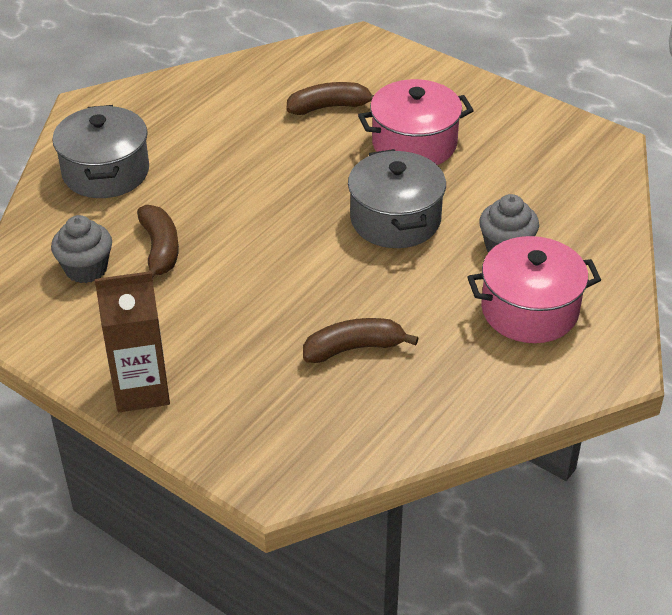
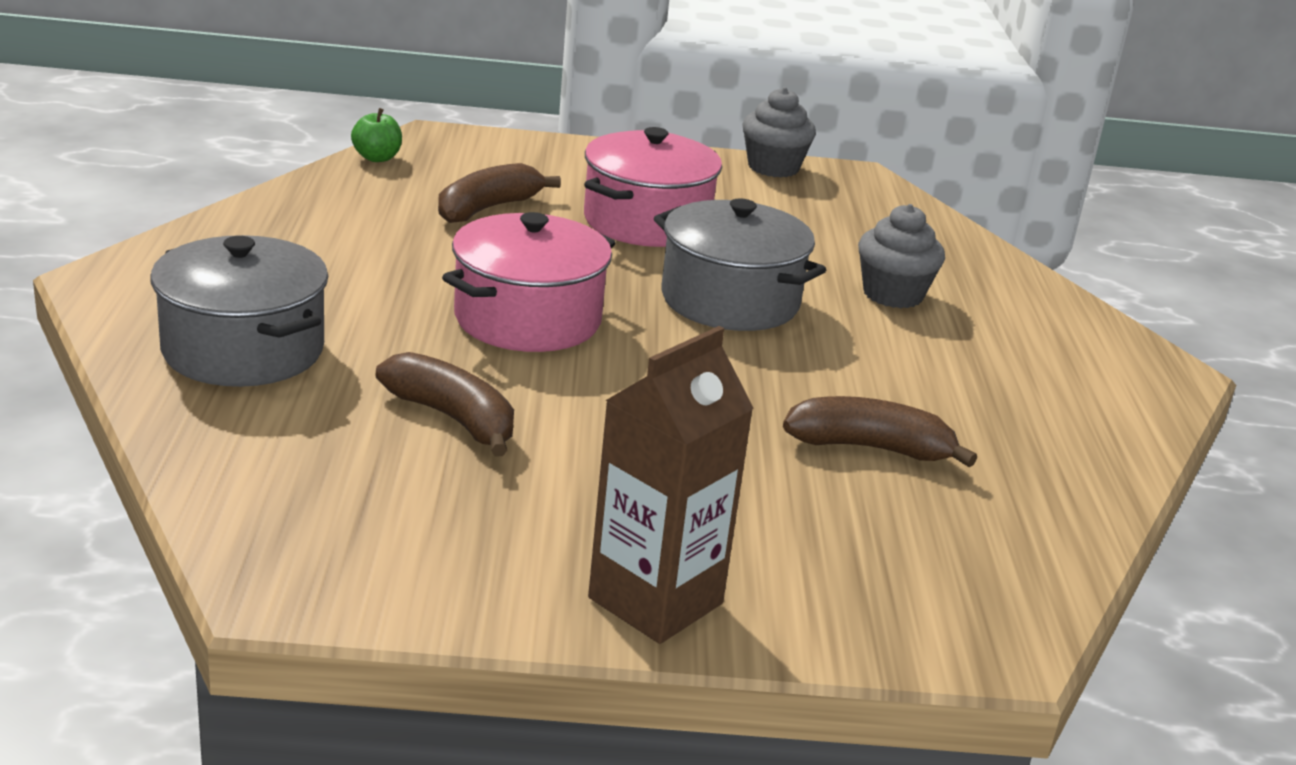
camera: 40 degrees left, 15 degrees down
grey cupcake [51,215,112,283] -> grey cupcake moved to [742,87,816,177]
brown banana [303,318,418,363] -> brown banana turned 60 degrees clockwise [783,396,977,467]
pink pot [467,236,601,343] -> pink pot moved to [442,212,616,352]
none -> green apple [351,108,402,162]

